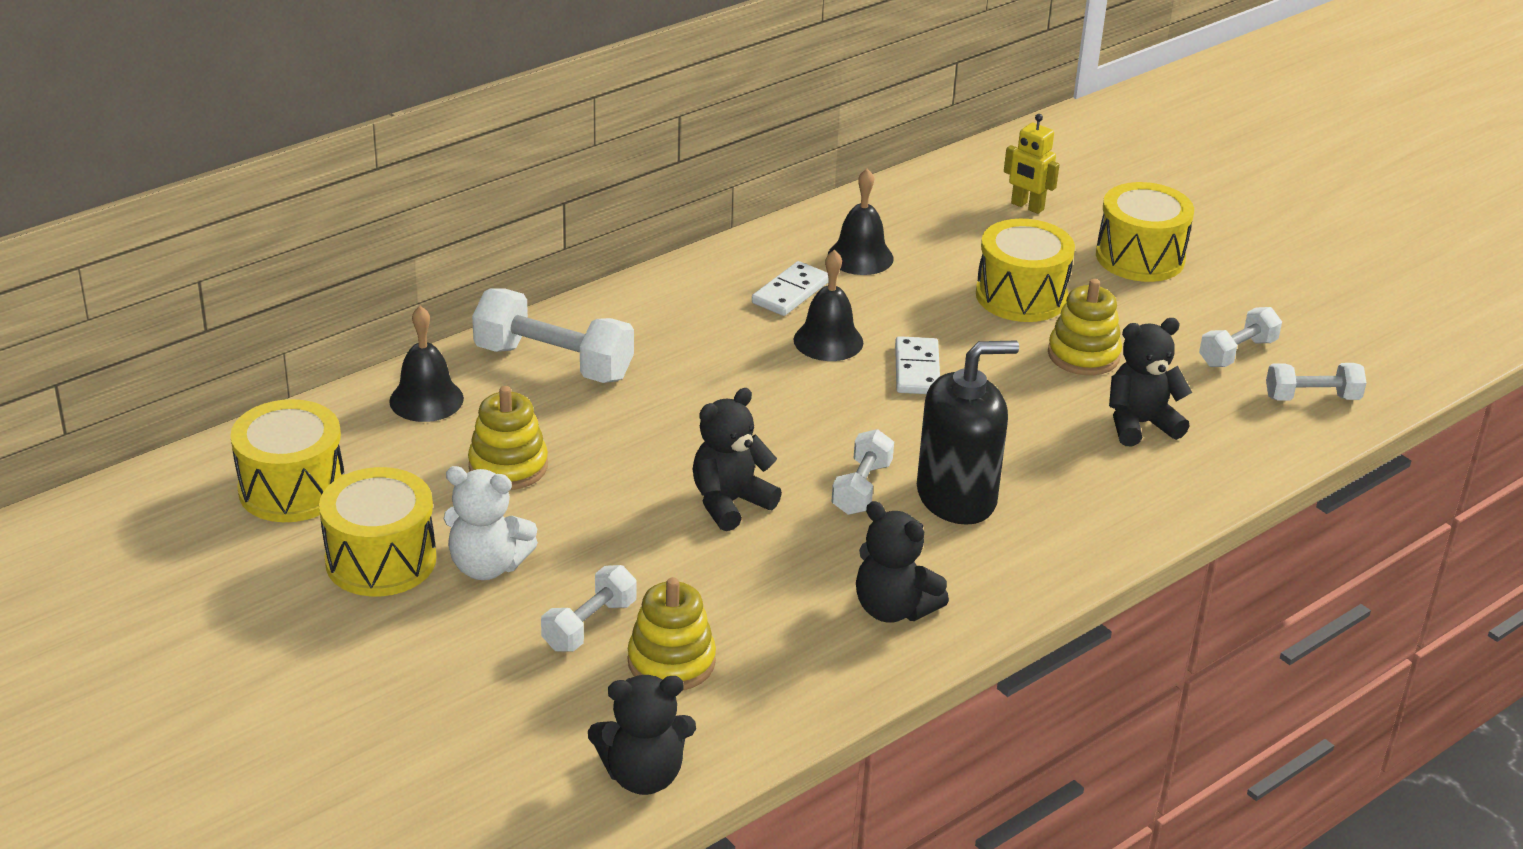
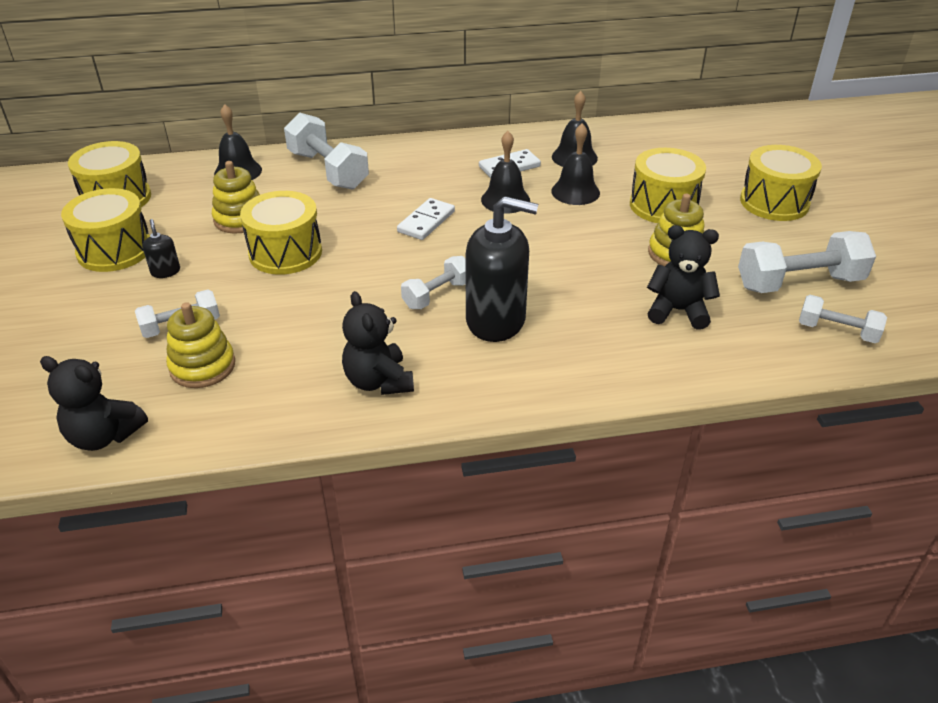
camera: 30 degrees right, 5 degrees up
white teddy bear [444,466,538,580] -> black soap dispenser [143,219,180,278]
black teddy bear [693,388,782,531] -> none
white domino [895,336,940,394] -> white domino moved to [397,198,455,240]
yellow robot [1004,114,1060,214] -> none
white dumbbell [1199,307,1282,367] -> white dumbbell [738,231,876,293], size x1.69
none -> yellow drum [240,191,322,275]
none -> black bell [551,123,600,205]

